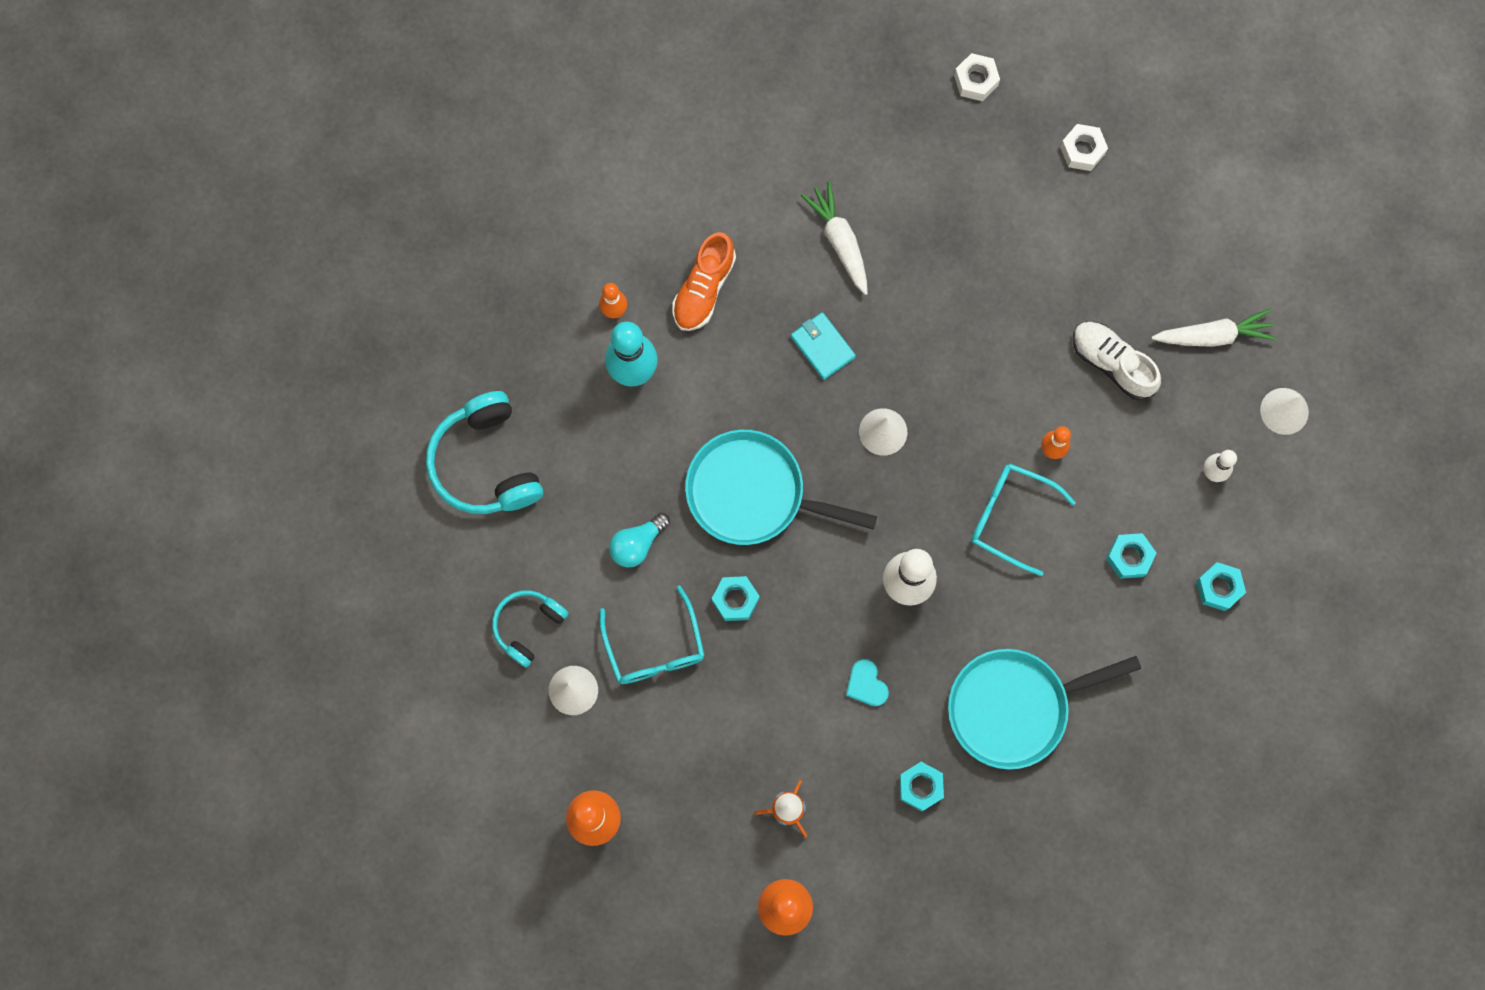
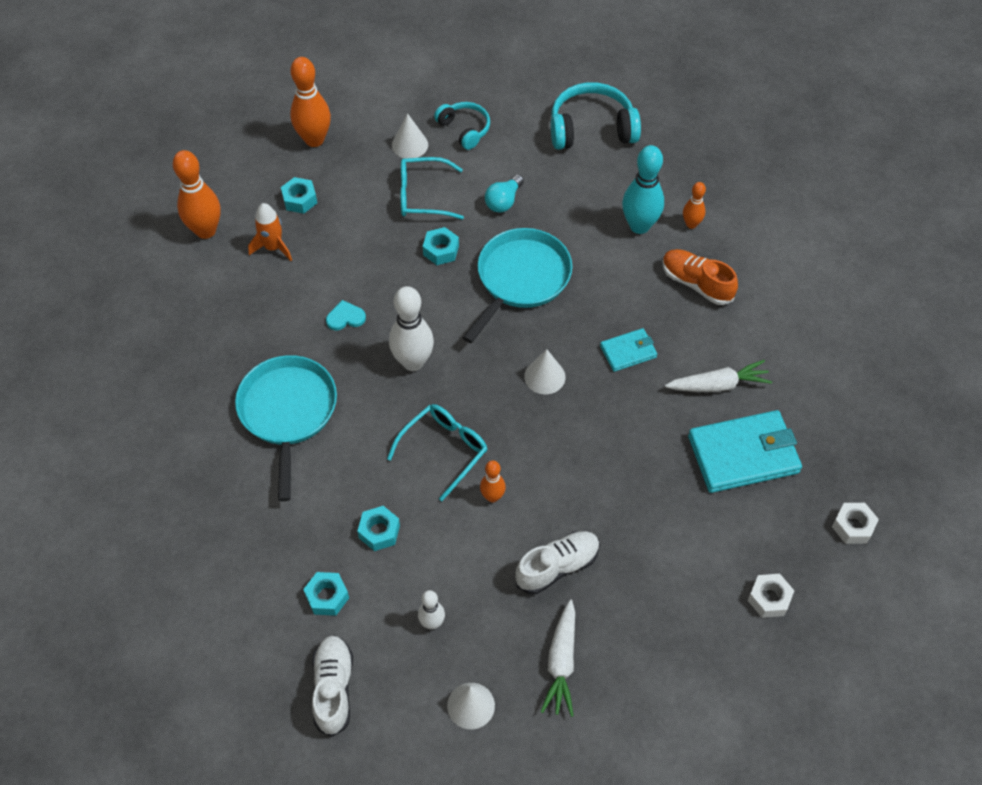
camera: 105 degrees right, 20 degrees down
turquoise light bulb [609,513,670,567] -> turquoise light bulb turned 120 degrees counterclockwise [485,175,524,213]
turquoise nut [899,762,944,811] -> turquoise nut moved to [281,177,317,214]
none -> white shoe [312,635,353,737]
none -> turquoise wallet [688,410,802,493]

